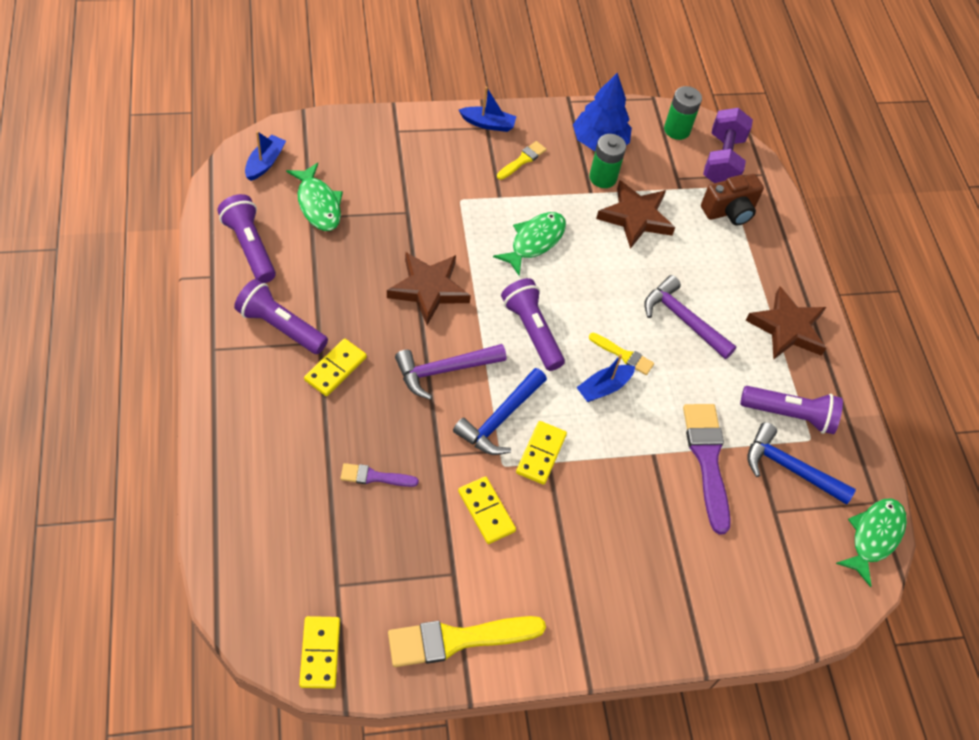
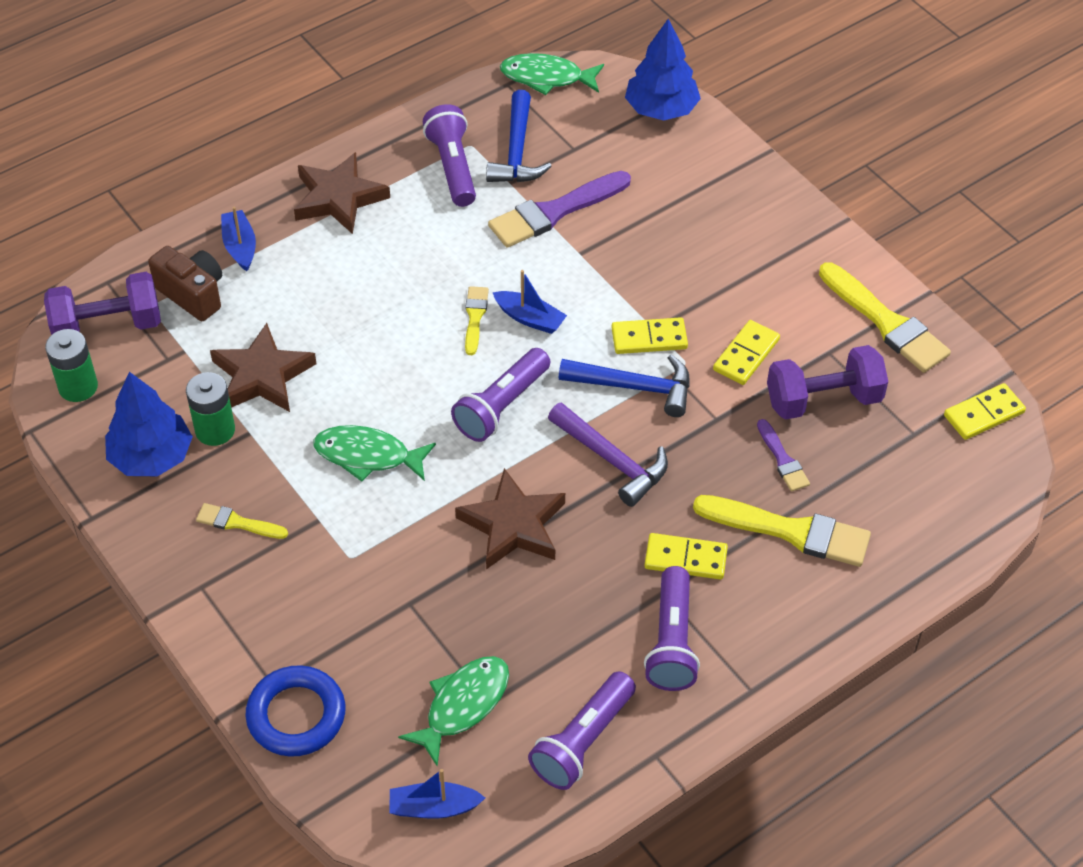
camera: 110 degrees left, 5 degrees down
blue boat [459,87,516,132] -> blue boat moved to [221,207,256,271]
purple hammer [644,275,737,359] -> none
none -> blue ring [245,665,345,757]
none -> blue tree [625,19,701,121]
none -> yellow brush [693,495,871,567]
none -> purple dumbbell [767,345,888,420]

